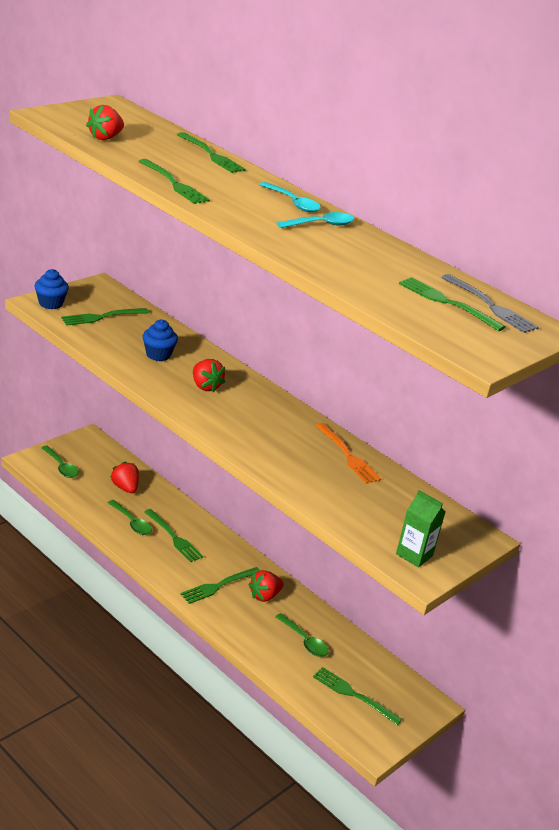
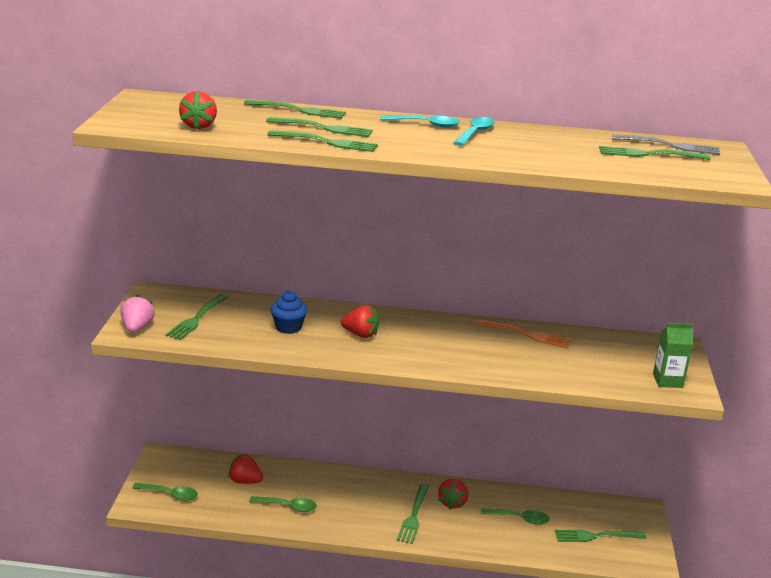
camera: 35 degrees left, 5 degrees down
blue cupcake [34,269,69,309] -> pink strawberry [121,295,155,332]
green fork [144,509,203,562] -> green fork moved to [266,117,373,137]

